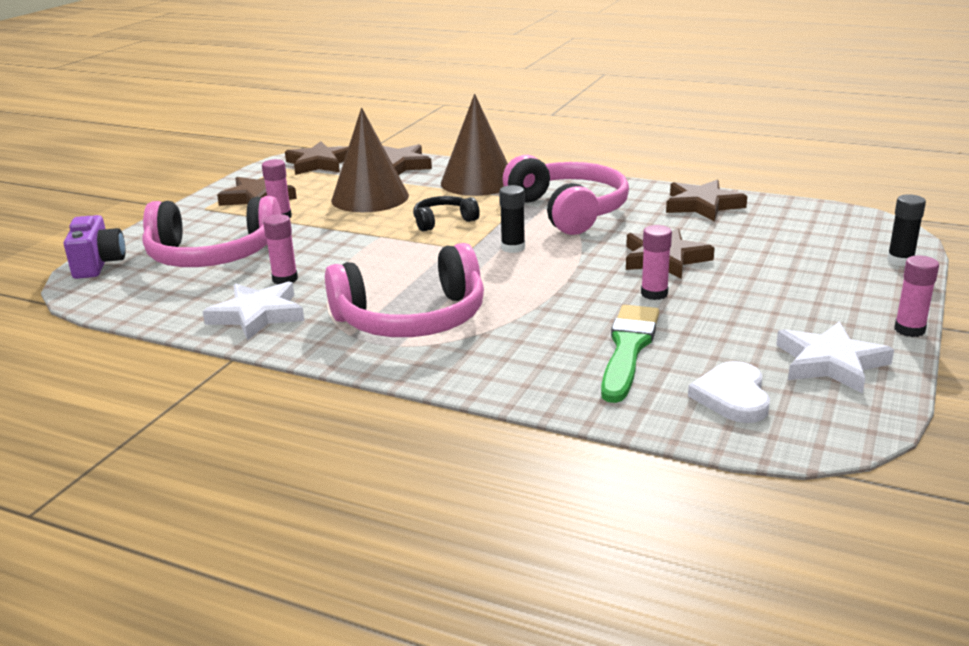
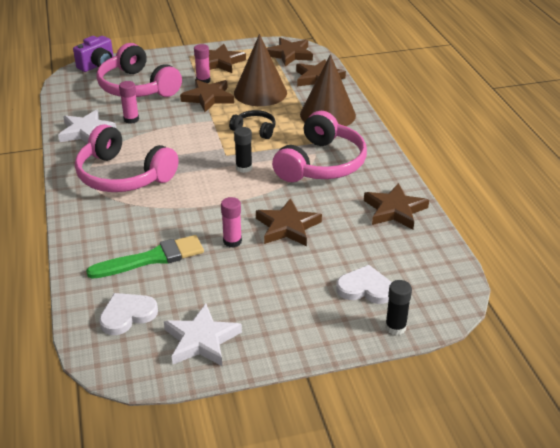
camera: 50 degrees right, 10 degrees up
pink glue stick [894,255,939,337] -> none
none -> brown star [180,79,234,112]
none -> white heart [336,265,392,304]

